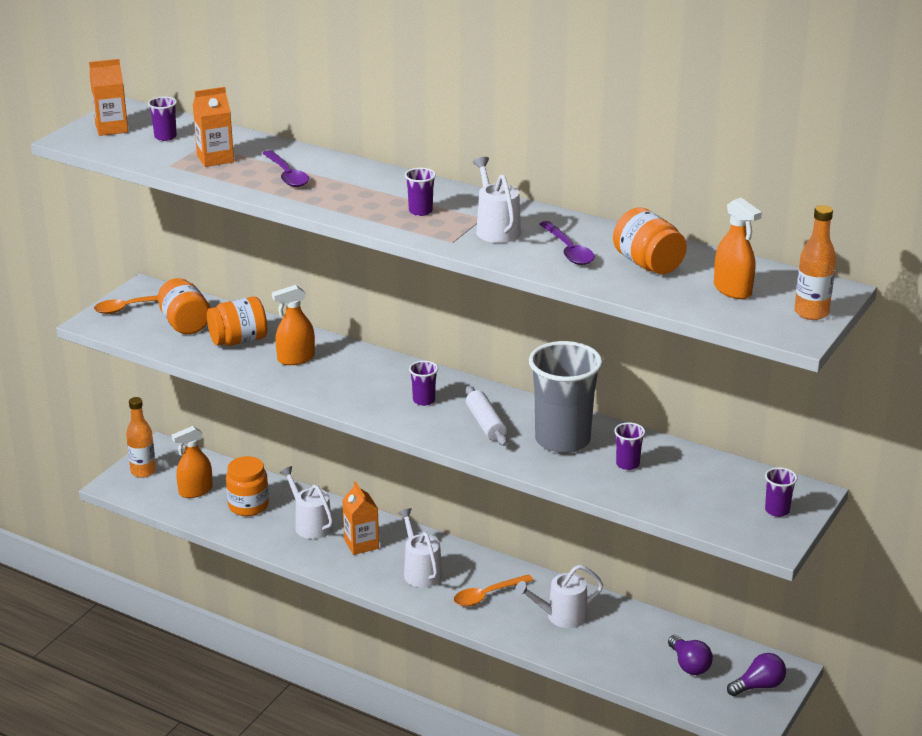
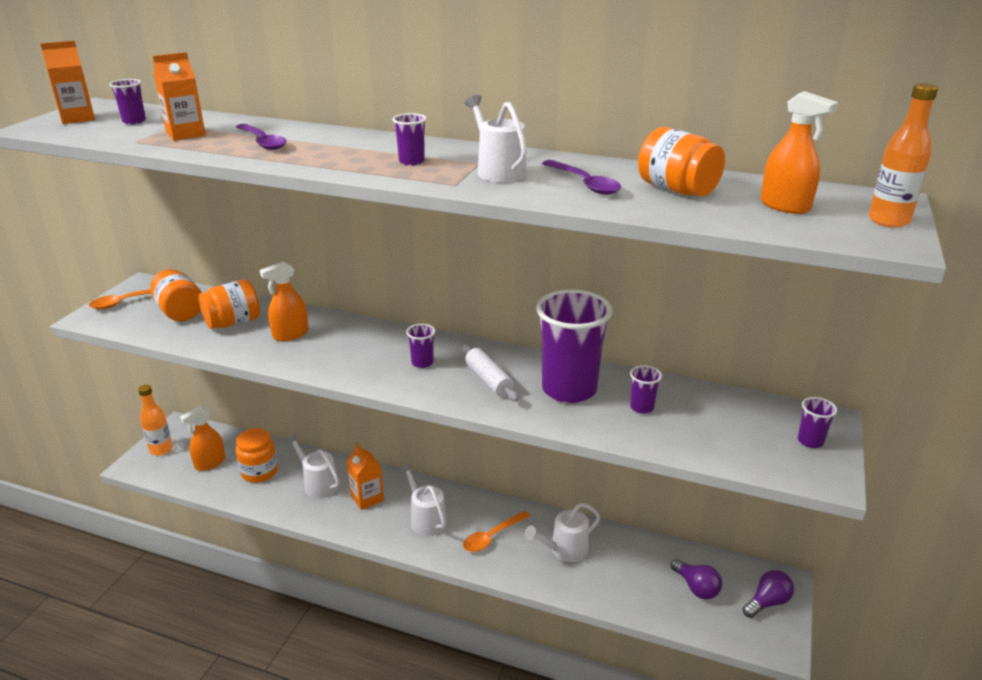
camera: 10 degrees left, 0 degrees up
grey cup [529,341,603,454] -> purple cup [536,289,613,403]

